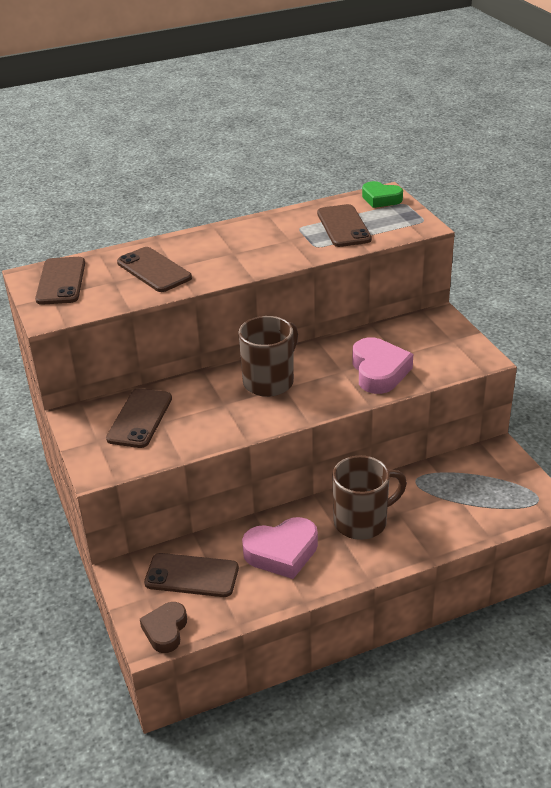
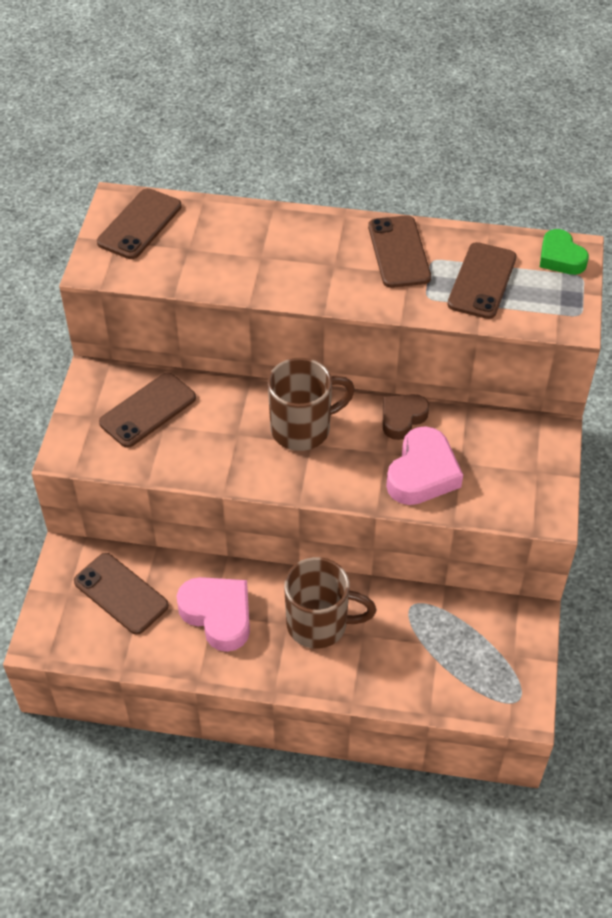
camera: 30 degrees right, 15 degrees up
brown phone [117,247,192,292] -> brown phone moved to [368,215,431,288]
brown heart [140,602,187,653] -> brown heart moved to [383,394,429,440]
pink heart [242,517,318,579] -> pink heart turned 150 degrees counterclockwise [176,577,250,652]

